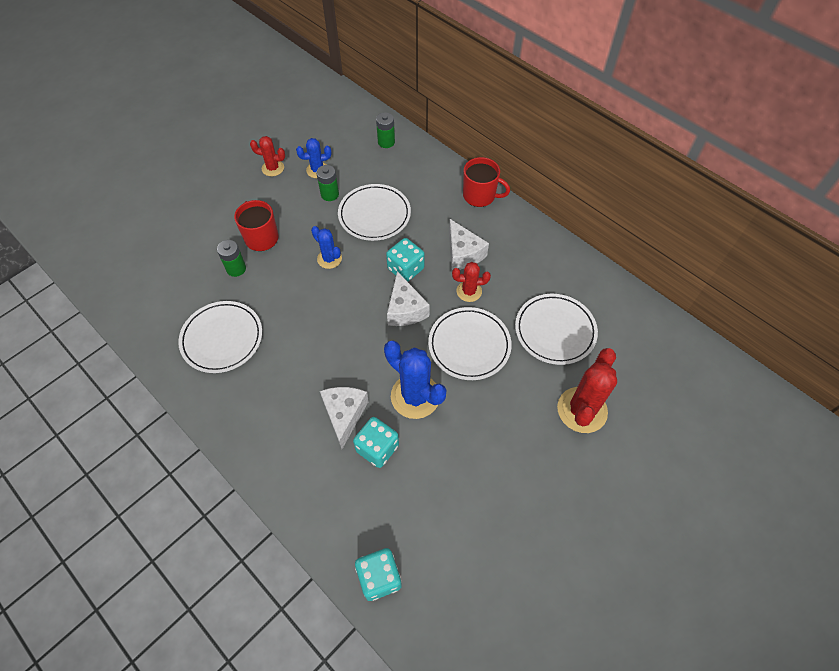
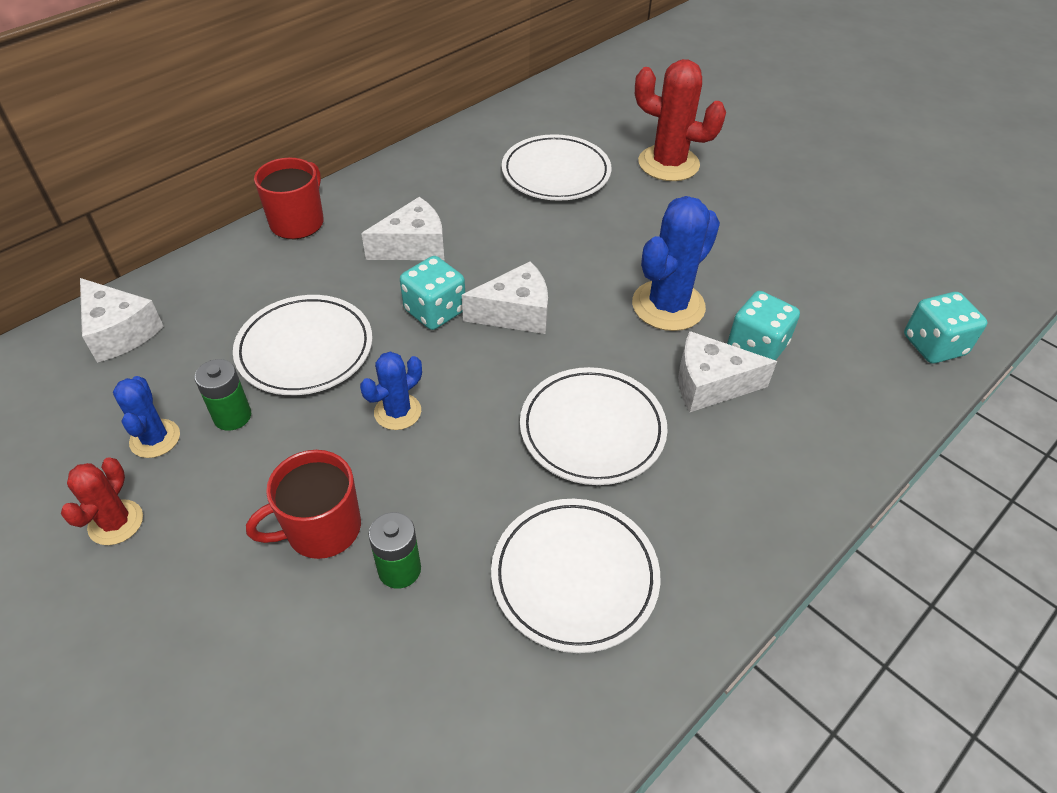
camera: 90 degrees left, 10 degrees down
green battery [376,112,395,148] -> white cheese [80,278,164,363]
white plate [428,307,512,380] -> white plate moved to [520,367,668,485]
red cactus [452,262,491,302] -> none

